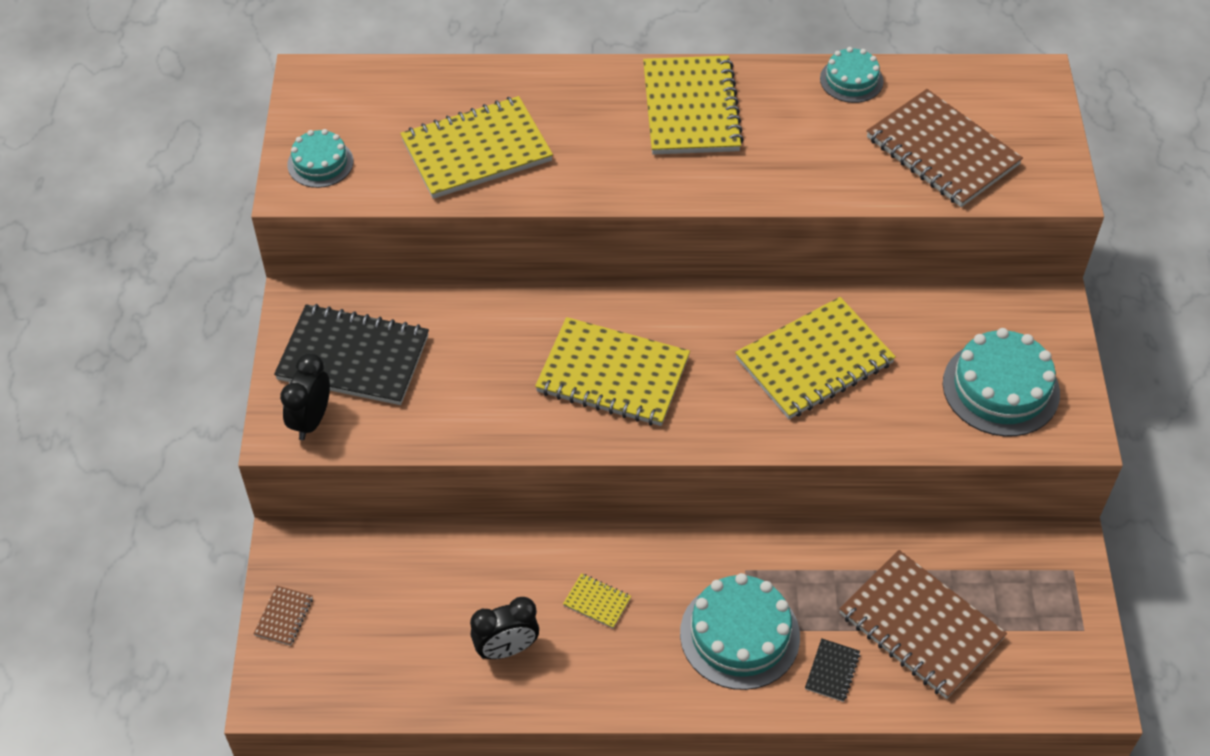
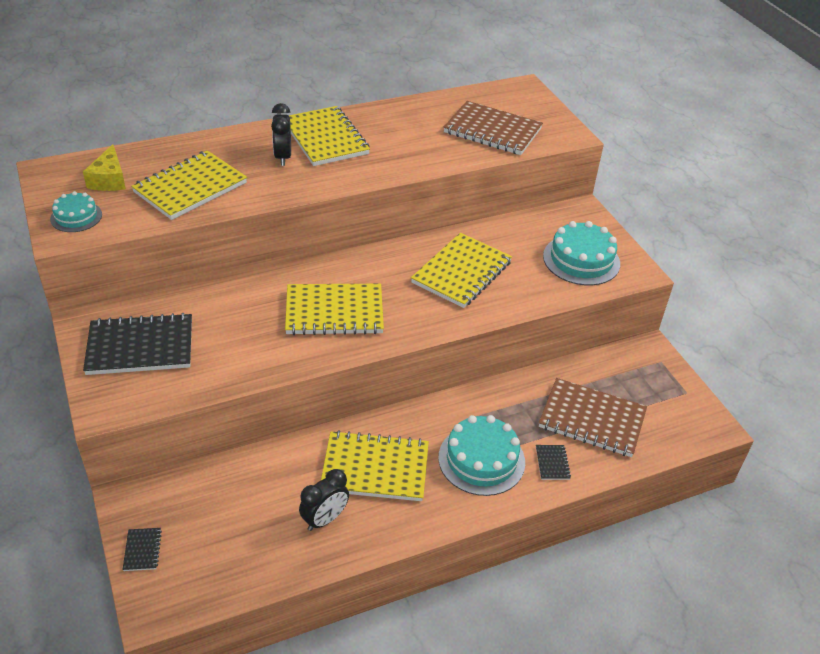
camera: 25 degrees left, 10 degrees down
brown notebook [254,585,313,646] -> black notebook [122,528,162,571]
black clock [280,353,330,440] -> black clock moved to [271,103,291,166]
yellow notebook [563,573,631,629] -> yellow notebook [321,430,429,501], size x2.39
turquoise cake [820,47,884,103] -> none
none -> yellow cheese [83,144,126,191]

